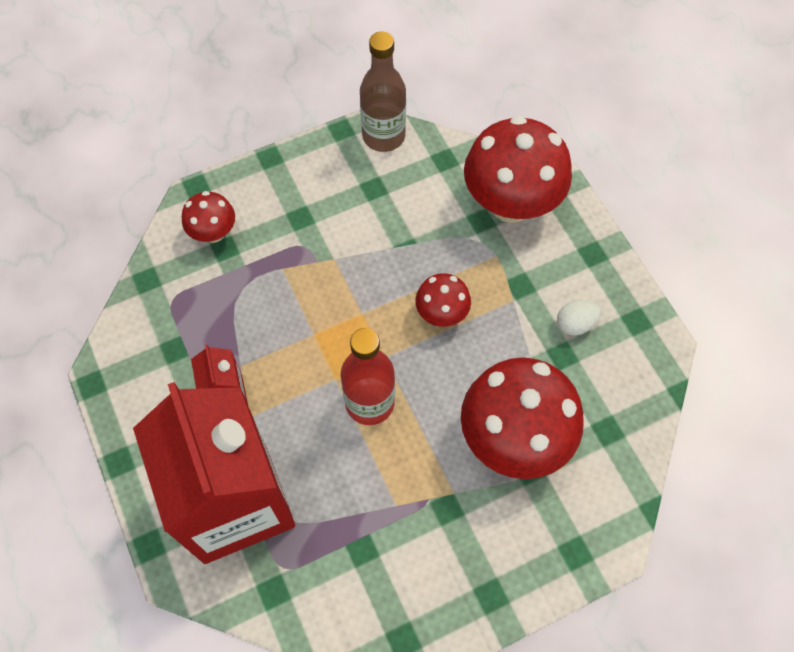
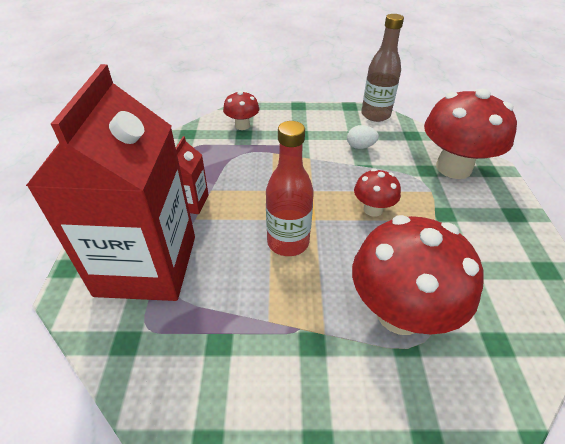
camera: 25 degrees right, 20 degrees down
white egg [557,300,601,336] -> white egg moved to [347,125,379,149]

